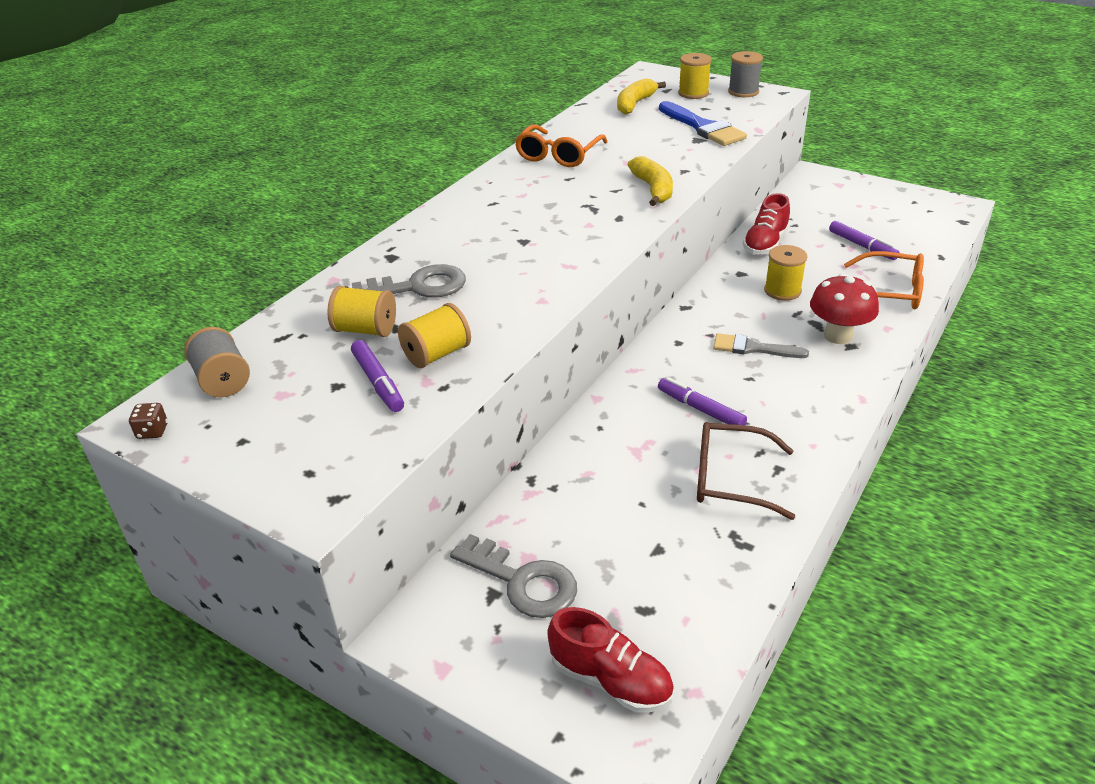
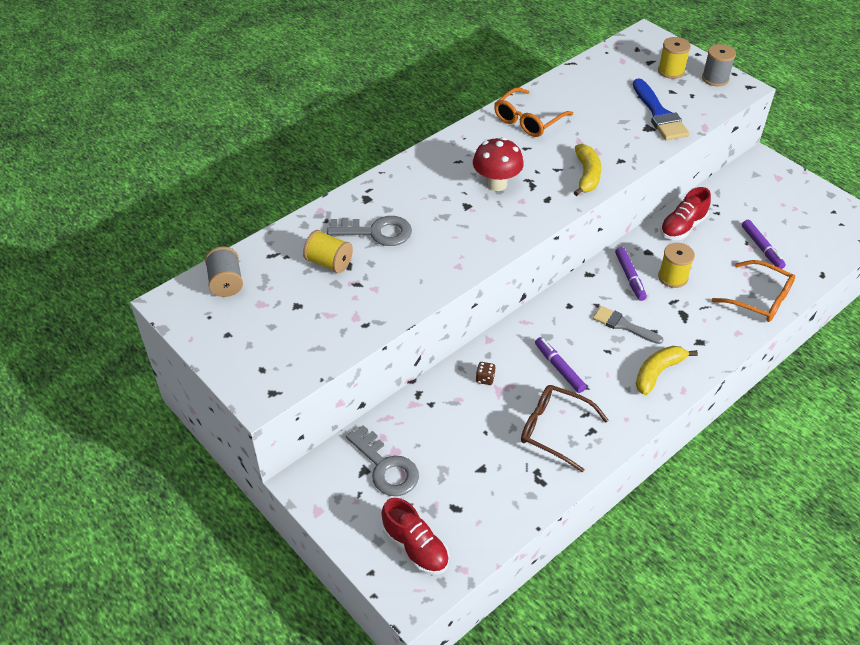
camera: 15 degrees right, 10 degrees up
brown dice [129,403,168,439] -> brown dice moved to [476,362,495,385]
purple marker [351,340,404,412] -> purple marker moved to [615,247,647,301]
yellow spool [398,303,471,368] -> none
yellow banana [617,78,666,115] -> yellow banana moved to [636,346,698,395]
red mushroom [810,273,879,344] -> red mushroom moved to [473,137,524,191]

